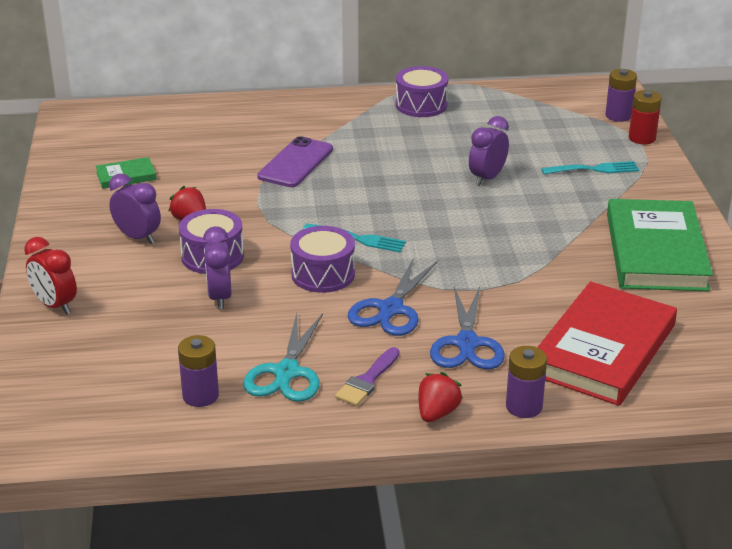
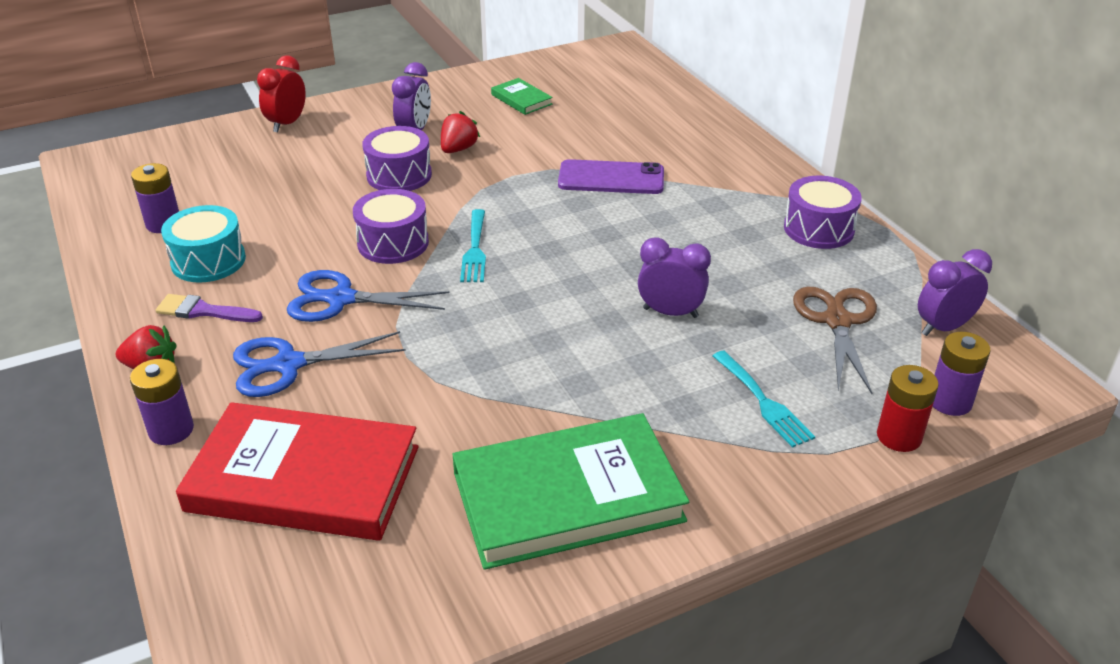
camera: 70 degrees right, 5 degrees up
purple clock [203,226,232,309] -> purple clock moved to [918,249,992,336]
turquoise scissors [243,313,323,402] -> turquoise drum [161,205,246,283]
none -> brown scissors [793,287,877,394]

